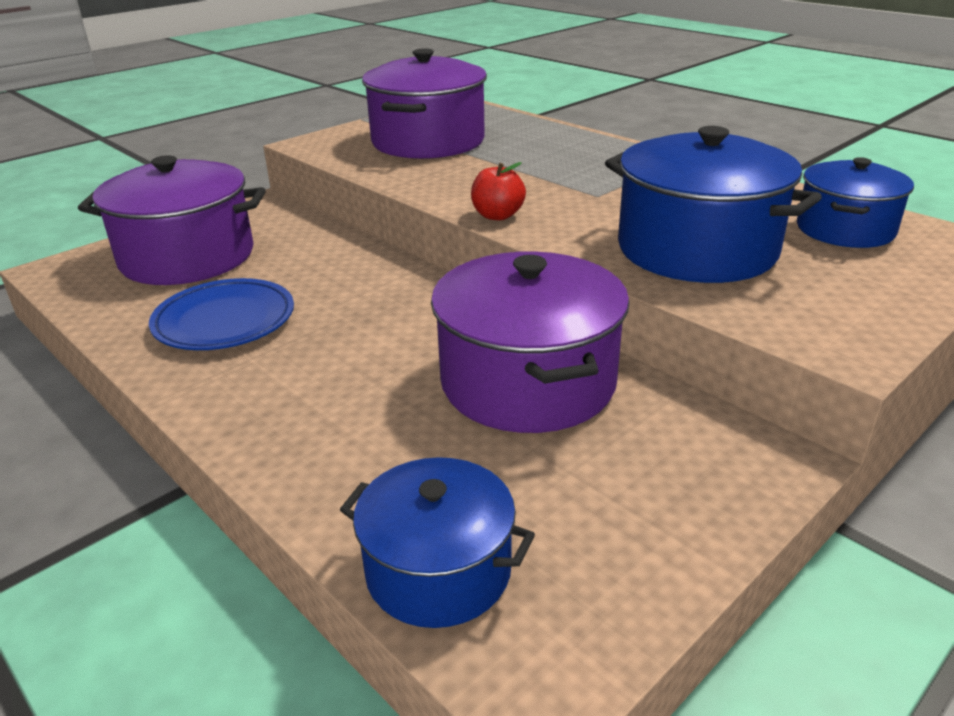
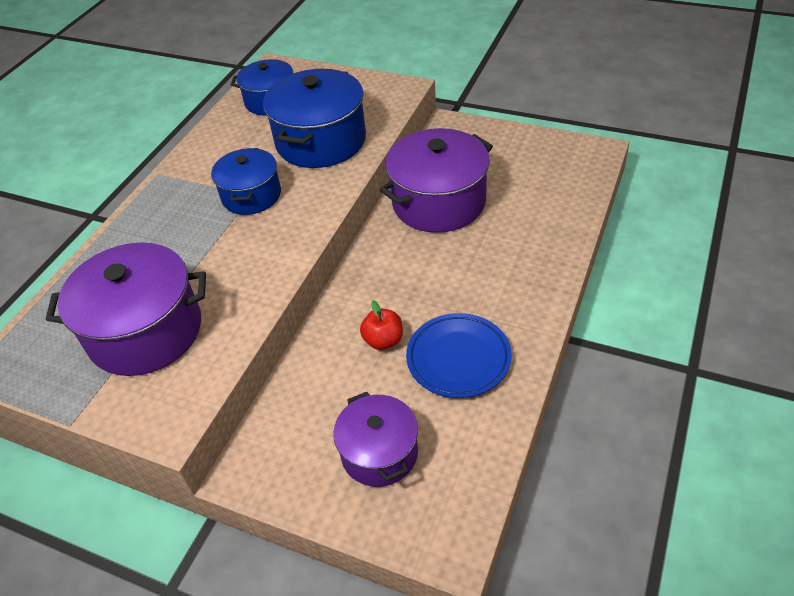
camera: 110 degrees left, 15 degrees up
purple pot [78,155,266,285] -> purple pot [333,392,418,487], size x0.62
blue pot [340,457,535,628] -> blue pot moved to [211,148,281,215]
red apple [471,162,526,220] -> red apple moved to [360,300,403,350]

